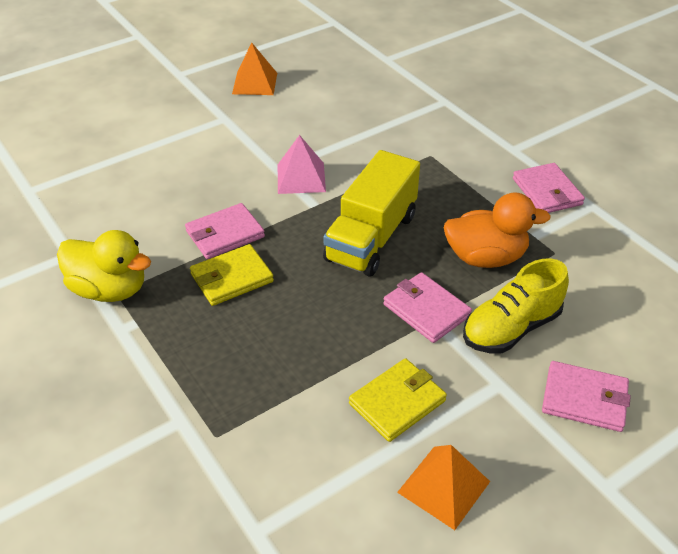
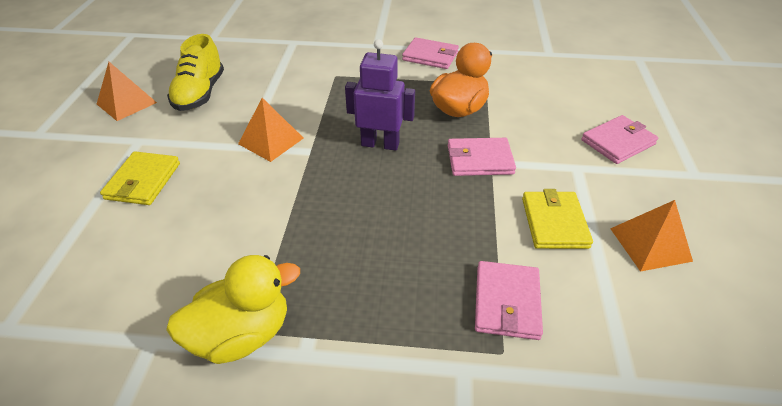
camera: 50 degrees left, 0 degrees up
pink wallet [185,203,265,259] -> pink wallet moved to [475,261,543,340]
yellow wallet [190,244,274,306] -> yellow wallet moved to [100,151,180,205]
pink pyramid [278,135,326,194] -> orange pyramid [238,98,304,162]
yellow truck [323,150,420,277] -> purple robot [345,39,415,151]
yellow shoe [463,258,569,353] -> yellow shoe moved to [167,34,224,111]

